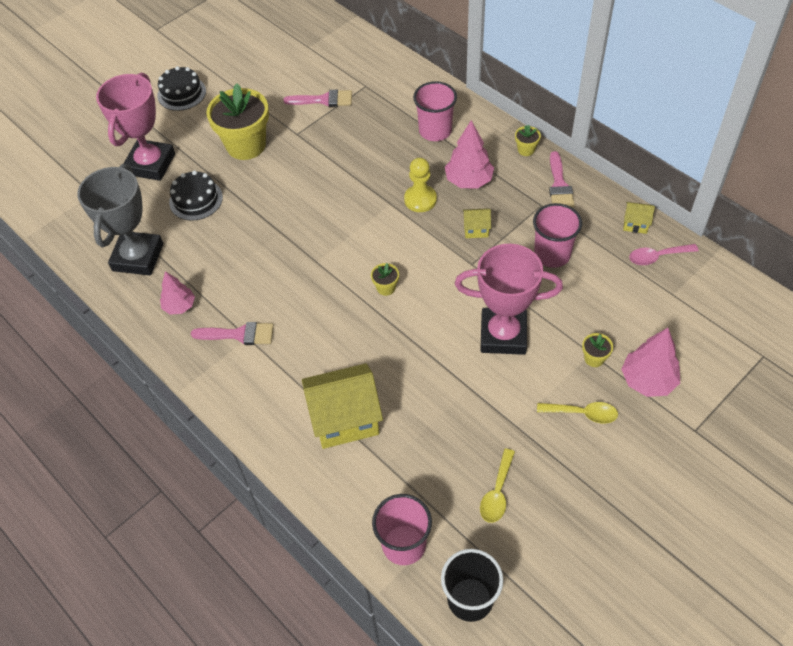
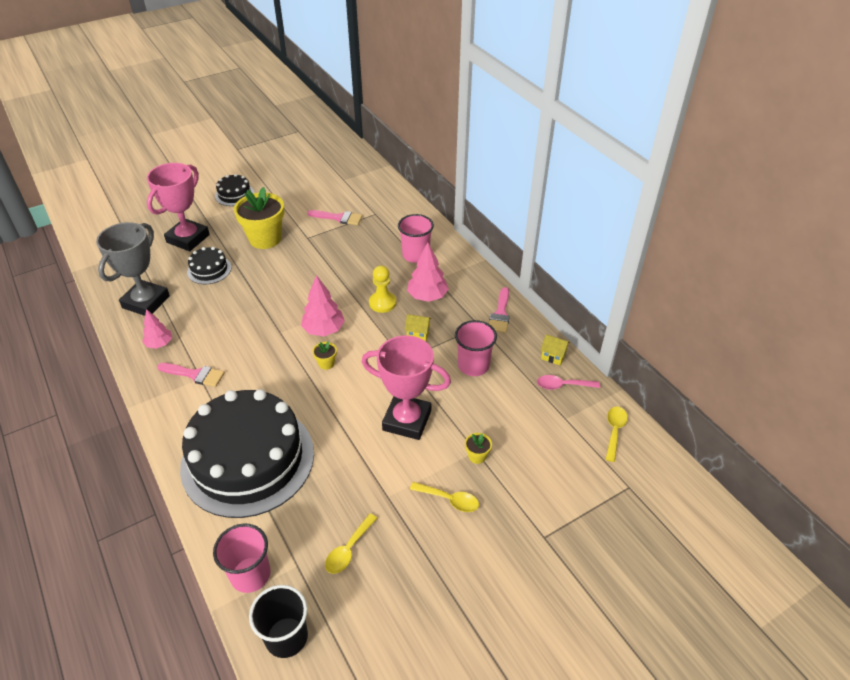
camera: 10 degrees right, 10 degrees down
yellow house [302,363,383,449] -> black cake [180,389,314,518]
yellow flower pot [515,125,541,156] -> none
pink tree [621,328,680,397] -> pink tree moved to [301,275,345,336]
none -> yellow spoon [605,407,627,462]

